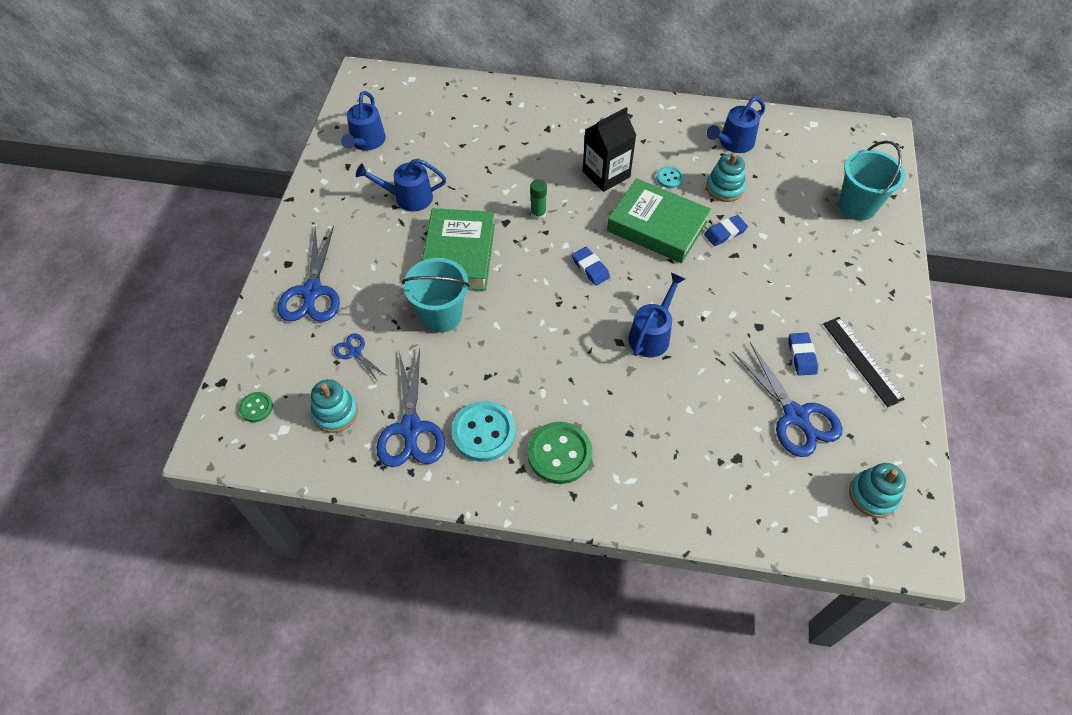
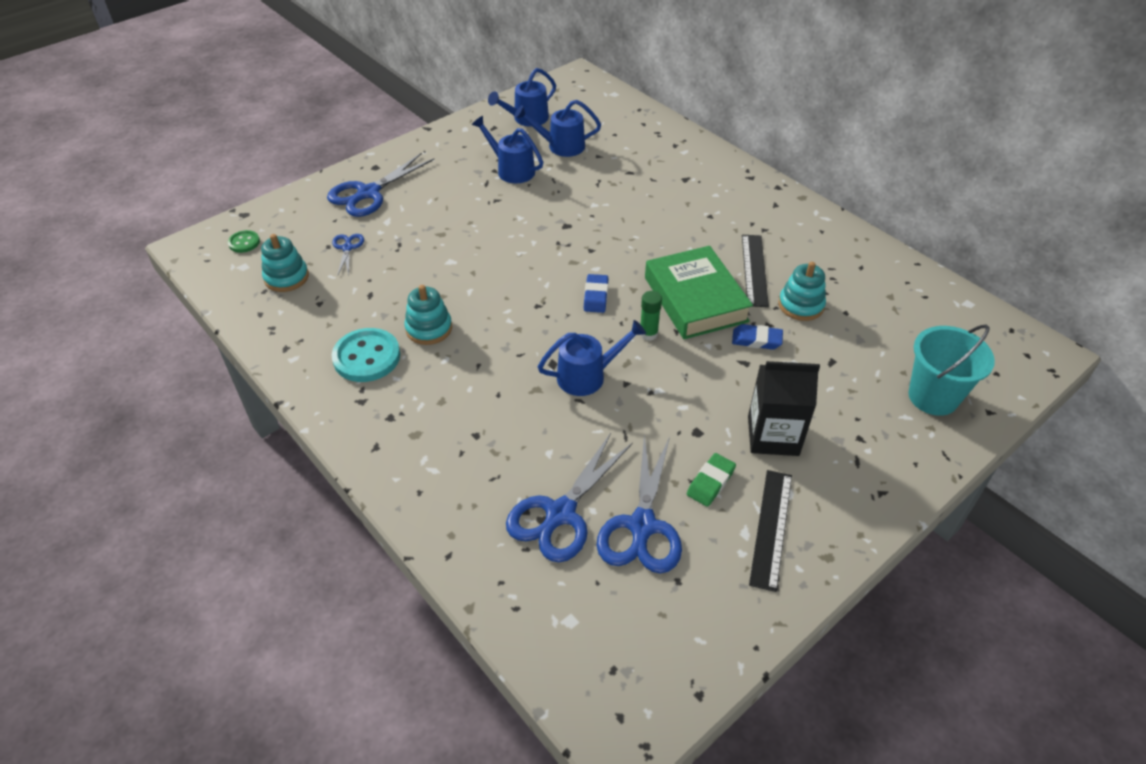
camera: 40 degrees right, 10 degrees down
blue scissors [376,349,445,467] -> blue scissors moved to [506,433,633,562]
turquoise bucket [402,258,470,333] -> none
green book [422,208,495,291] -> none
green button [528,422,592,484] -> none
green glue stick [530,179,547,220] -> green glue stick moved to [640,291,662,341]
black carton [583,107,636,192] -> black carton moved to [748,361,820,456]
turquoise button [656,166,684,188] -> black ruler [742,235,769,307]
blue watering can [707,97,765,153] -> blue watering can moved to [514,100,601,157]
blue eraser [788,333,818,376] -> green eraser [687,453,736,507]
turquoise stacking toy [849,463,906,518] -> turquoise stacking toy moved to [404,285,452,345]

